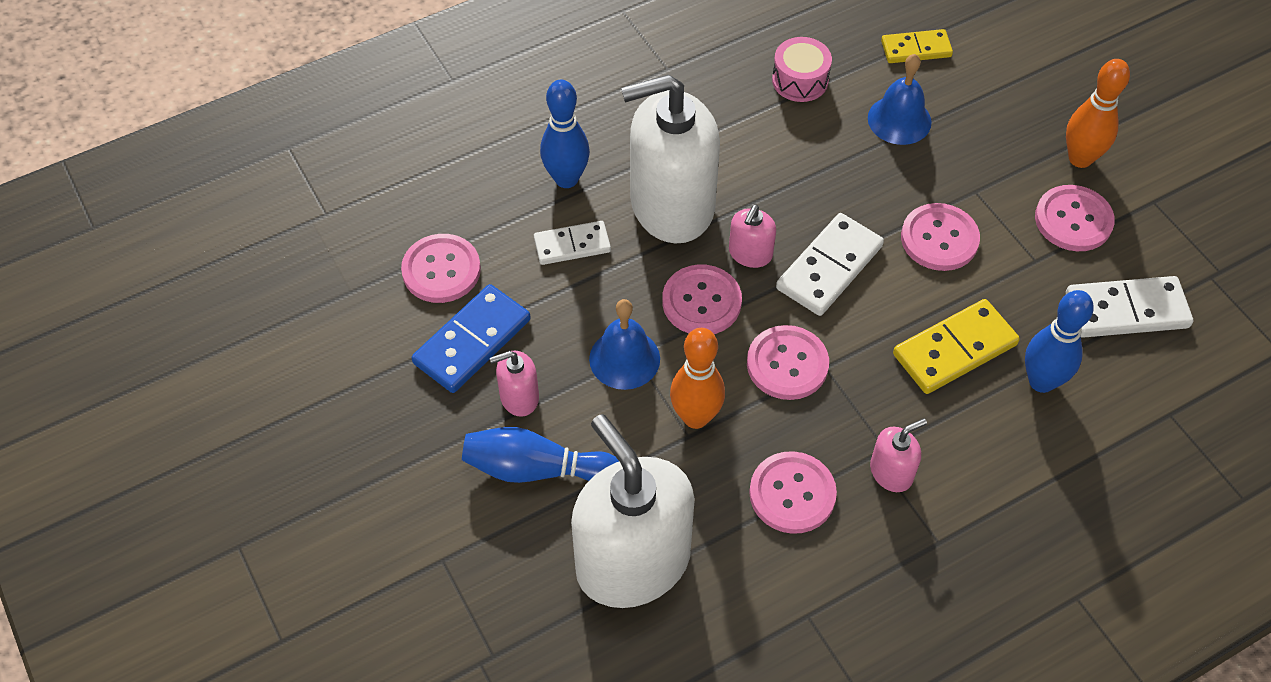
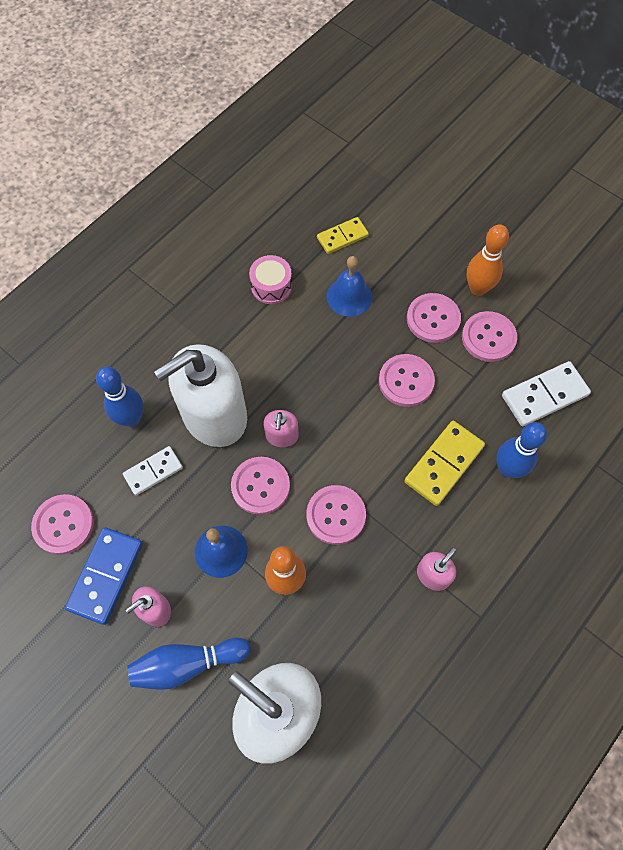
camera: 20 degrees left, 10 degrees up
pink button [749,451,837,534] -> pink button moved to [407,293,461,343]
white domino [776,213,884,316] -> none

